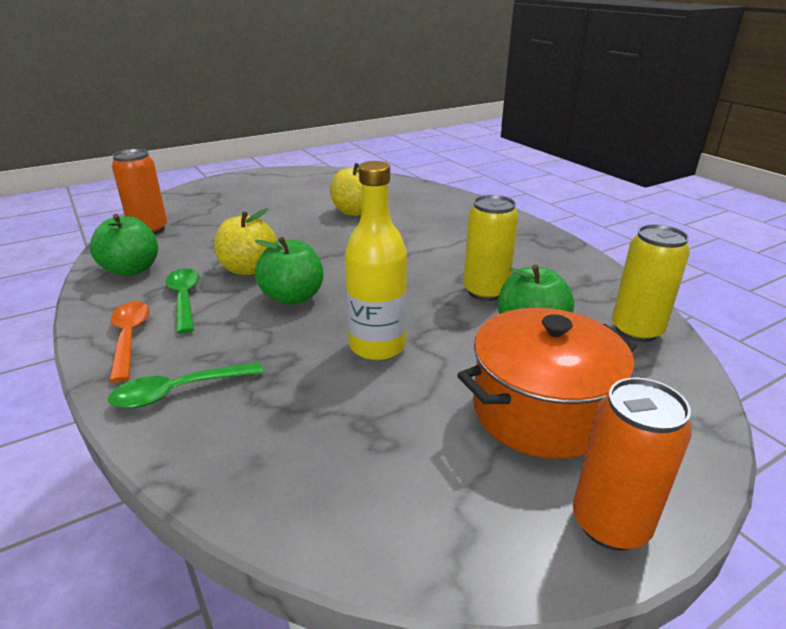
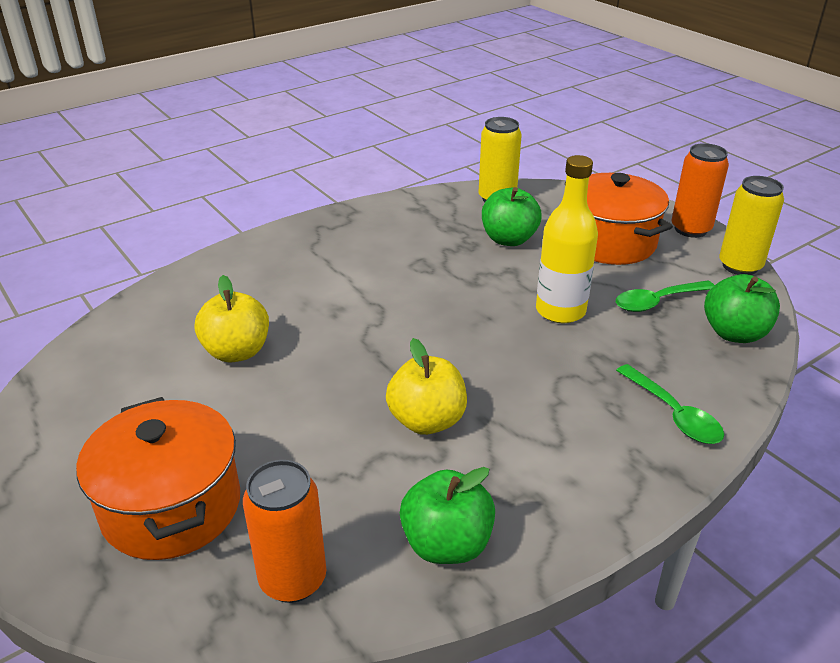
camera: 95 degrees left, 5 degrees up
orange spoon [109,301,150,382] -> none
green spoon [165,268,200,334] -> green spoon moved to [616,280,715,312]
green apple [255,237,324,305] -> green apple moved to [704,274,780,343]
yellow can [463,195,518,301] -> yellow can moved to [719,176,784,275]
none -> orange pot [76,397,240,560]

